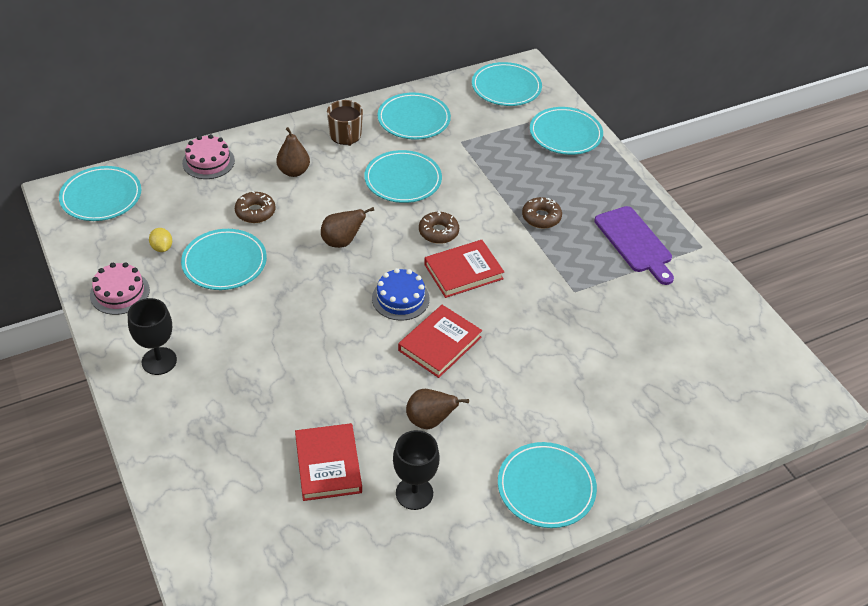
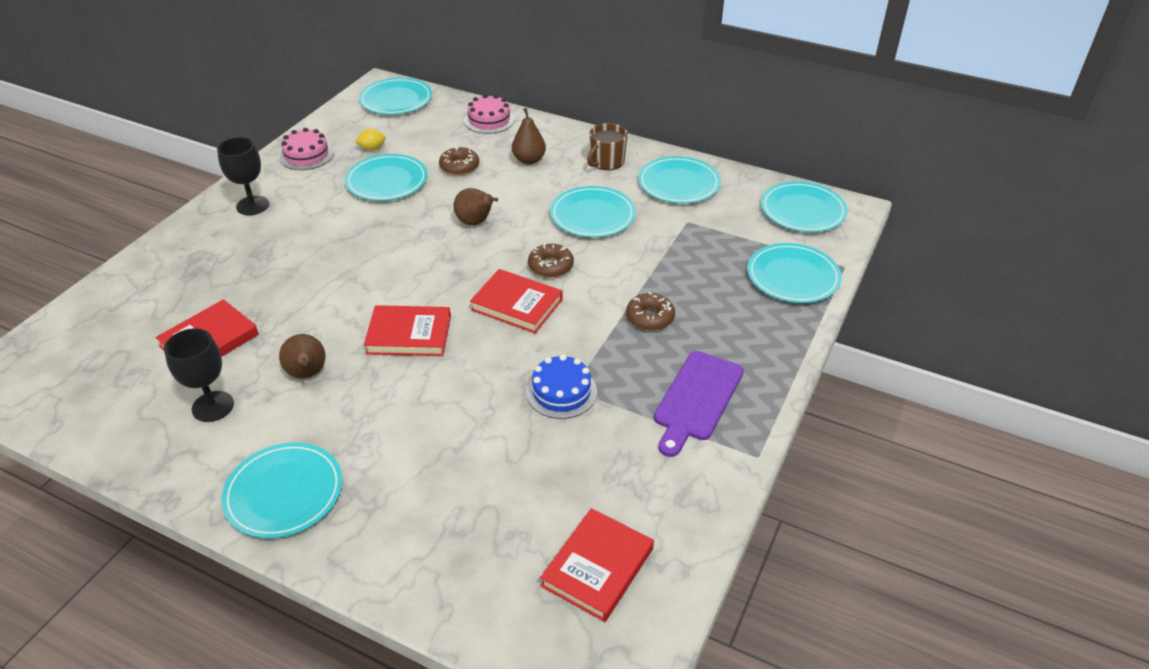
camera: 55 degrees right, 5 degrees down
yellow lemon [149,228,172,252] -> yellow lemon turned 45 degrees clockwise [355,129,386,150]
blue cake [372,268,430,321] -> blue cake moved to [526,355,597,419]
none -> red book [540,508,654,622]

